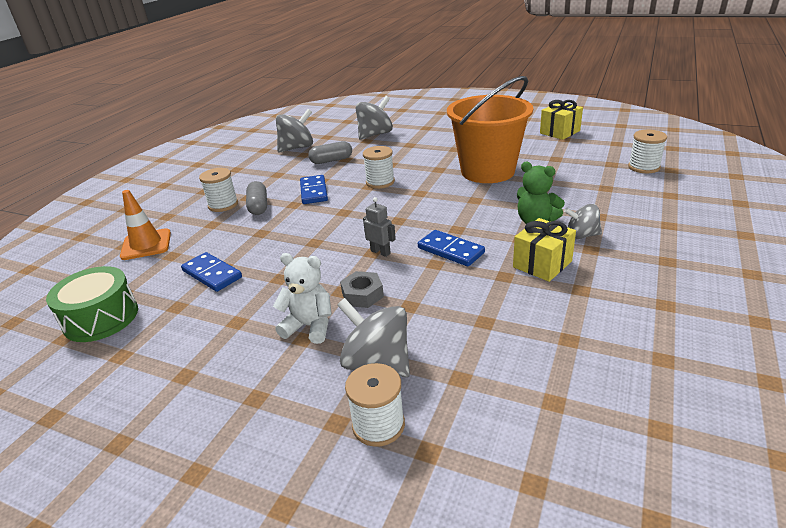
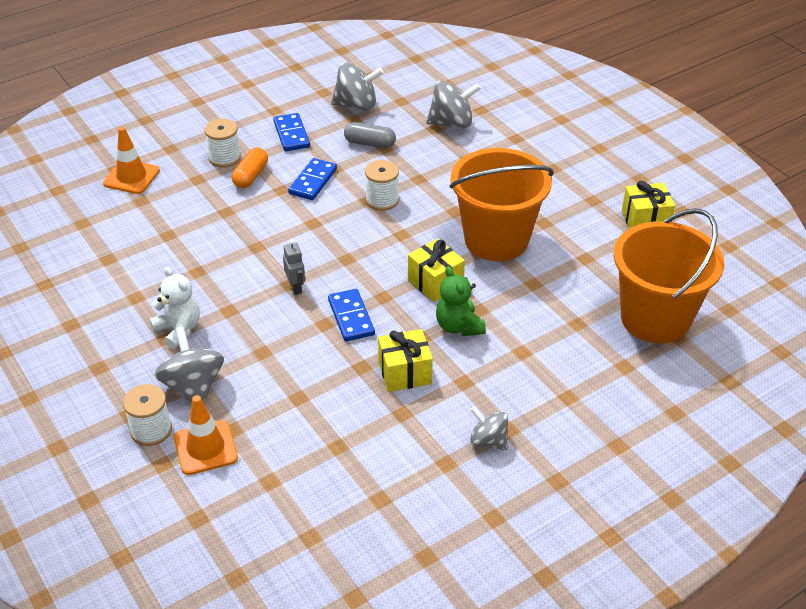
camera: 30 degrees right, 10 degrees up
green drum [46,266,138,342] -> none
blue domino [181,252,242,292] -> blue domino moved to [273,113,310,151]
grey capsule [246,181,267,215] -> orange capsule [232,147,268,188]
grey nut [340,271,384,308] -> none
grey spinning top [564,204,602,239] -> grey spinning top moved to [470,406,508,450]
white spool [628,130,667,173] -> orange bucket [614,208,724,344]
none -> orange traffic cone [174,395,238,475]
none -> yellow gift [408,239,465,302]

